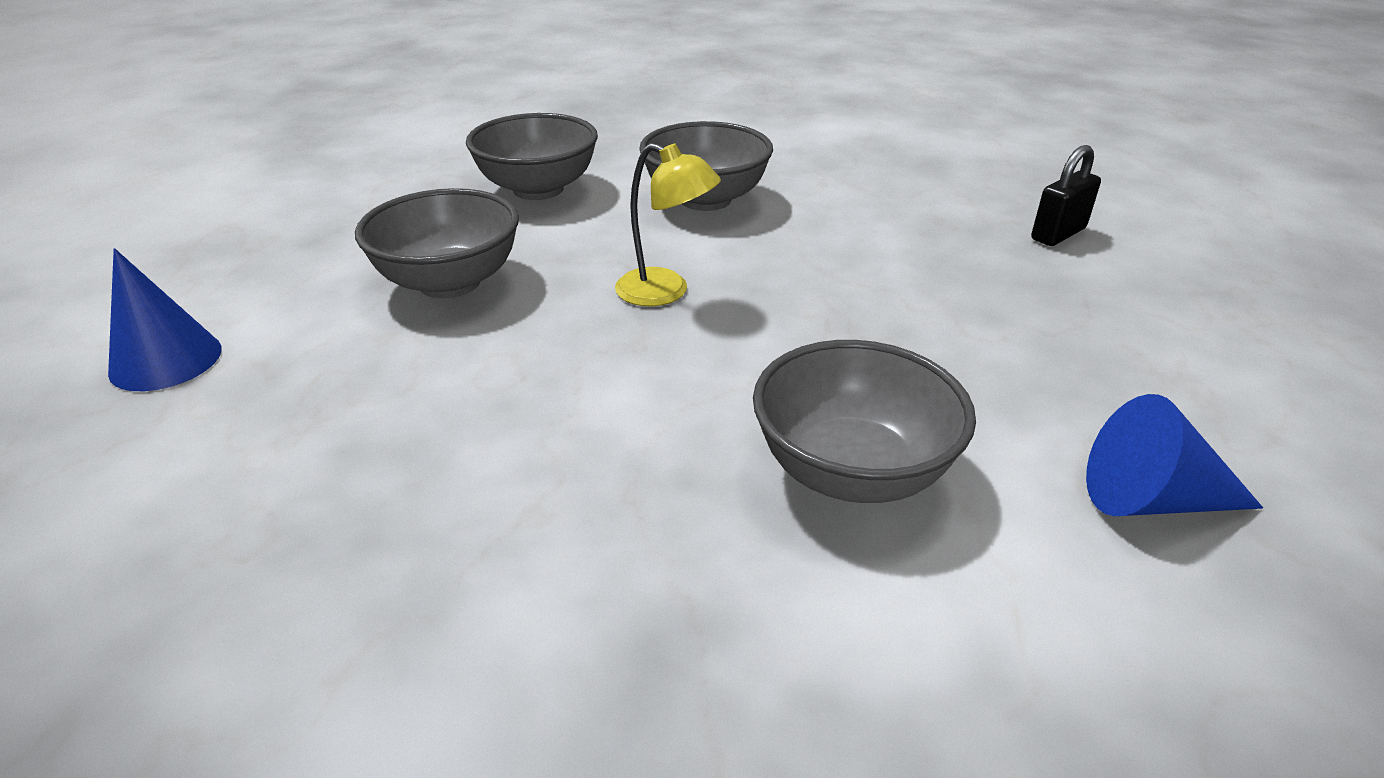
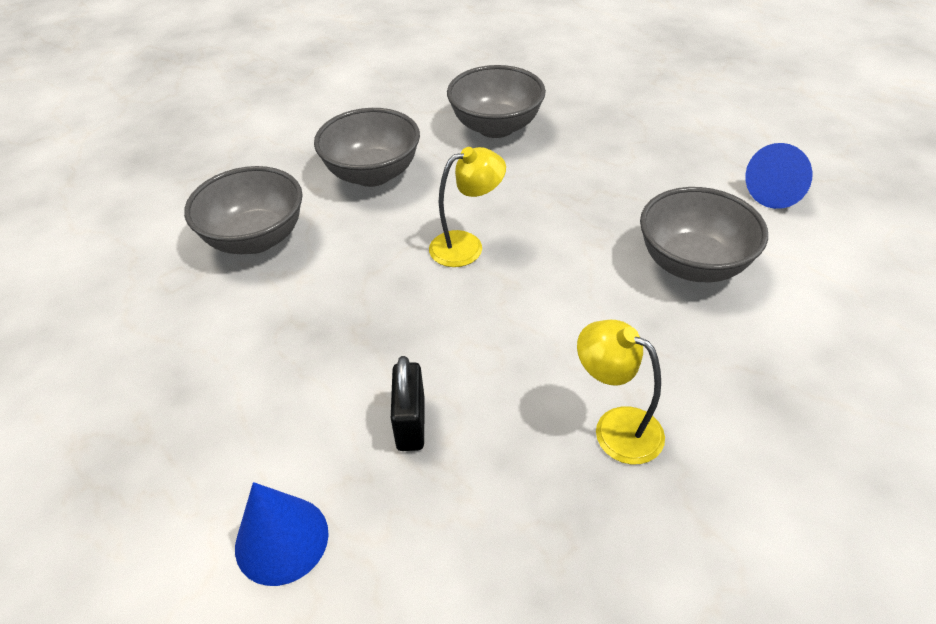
camera: 50 degrees left, 10 degrees up
grey bowl [355,188,519,298] -> grey bowl moved to [447,65,546,138]
black padlock [1031,145,1101,246] -> black padlock moved to [391,356,424,451]
none -> yellow lamp [577,320,665,464]

